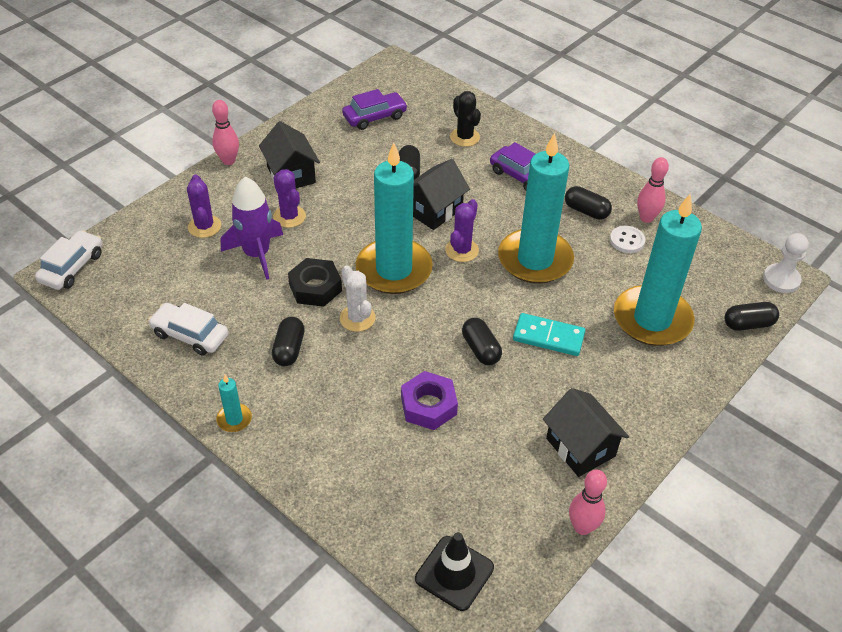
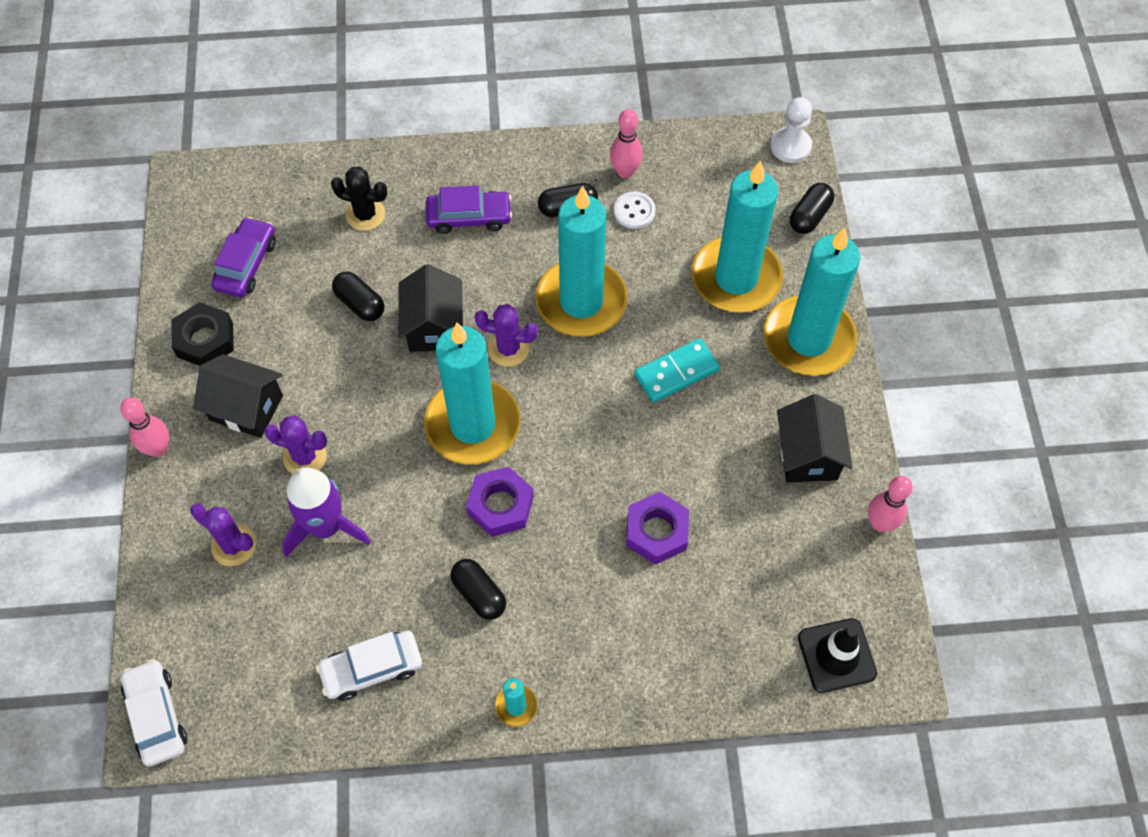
camera: 45 degrees left, 15 degrees up
black nut [288,258,342,307] -> black nut moved to [172,302,234,366]
white cactus [340,265,376,332] -> purple nut [466,466,534,537]
purple cactus [445,199,479,262] -> purple cactus turned 60 degrees counterclockwise [475,304,538,367]
black capsule [462,318,502,365] -> none
black house [543,388,629,477] -> black house turned 75 degrees clockwise [777,394,852,483]
none -> turquoise candle [764,227,860,376]

